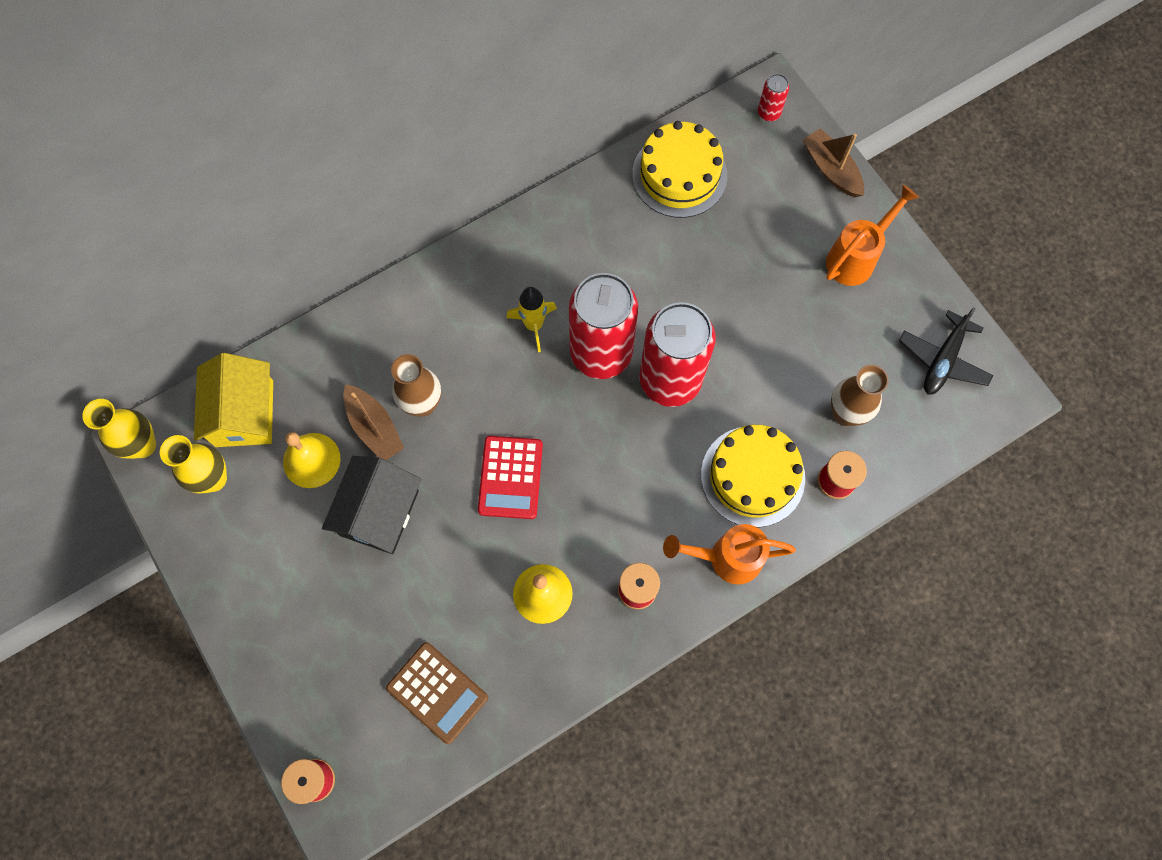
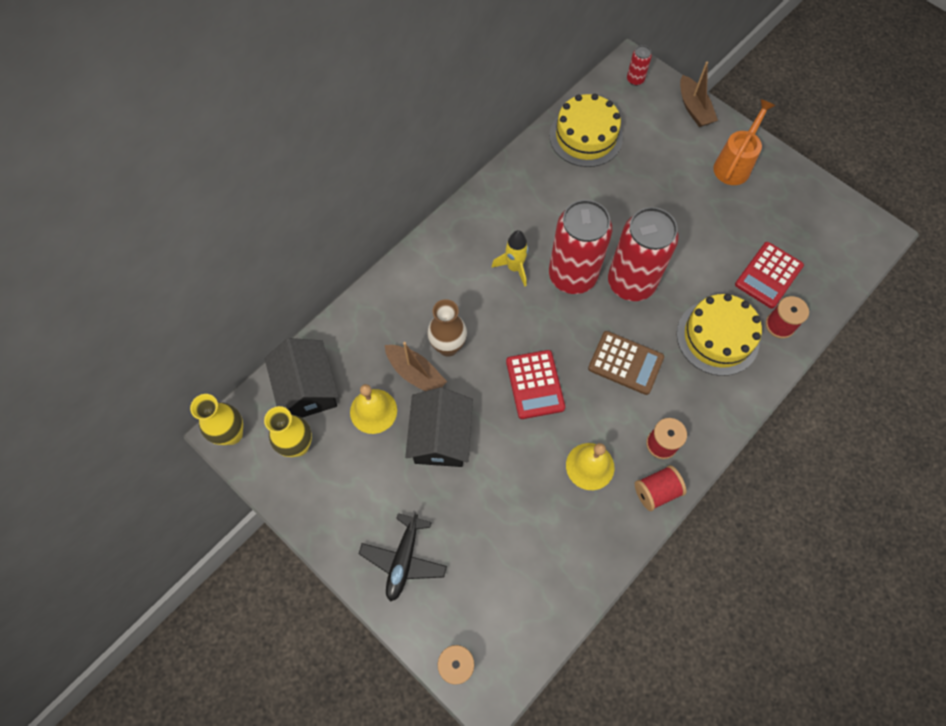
camera: 15 degrees left, 5 degrees down
yellow house [194,353,273,447] -> black house [265,338,339,418]
brown calculator [386,642,488,744] -> brown calculator moved to [588,331,664,395]
orange watering can [663,524,796,584] -> none
brown boat [802,128,864,197] -> brown boat turned 150 degrees counterclockwise [680,61,718,127]
brown vase [831,364,889,426] -> red calculator [735,242,804,309]
black plane [899,307,993,394] -> black plane moved to [359,510,447,602]
none -> red spool [635,465,686,511]

